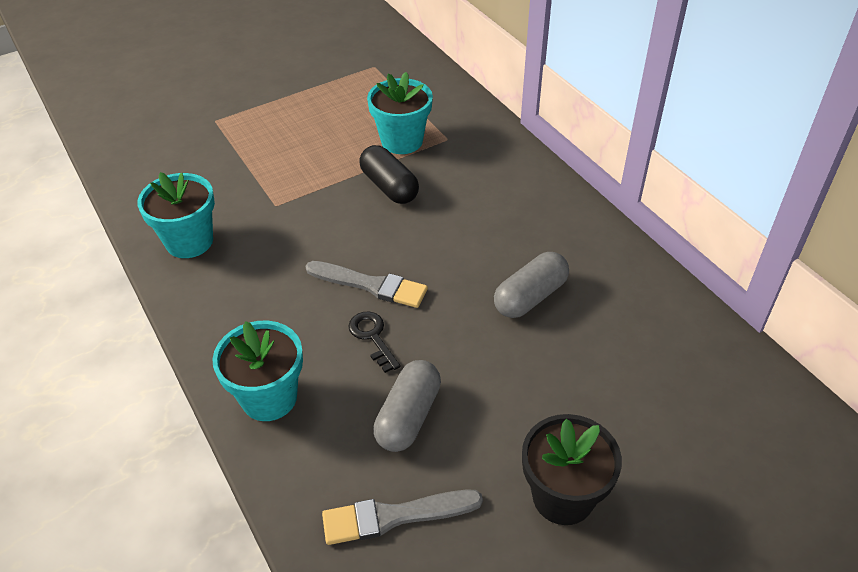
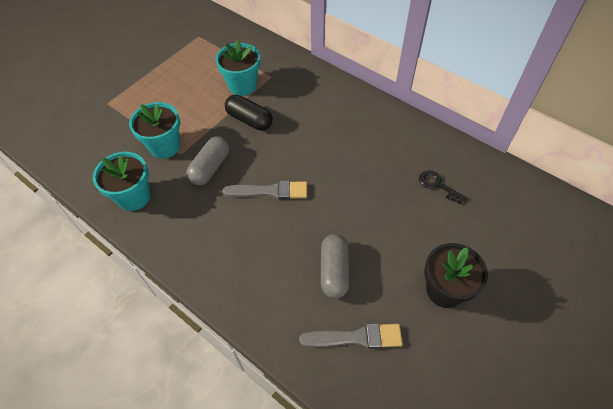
camera: 20 degrees left, 10 degrees up
turquoise flower pot [212,321,303,421] -> turquoise flower pot moved to [129,102,180,159]
grey brush [322,489,483,545] -> grey brush turned 150 degrees counterclockwise [299,323,403,349]
black key [348,312,401,373] -> black key moved to [419,170,467,205]
grey capsule [494,252,569,318] -> grey capsule moved to [186,136,229,185]

